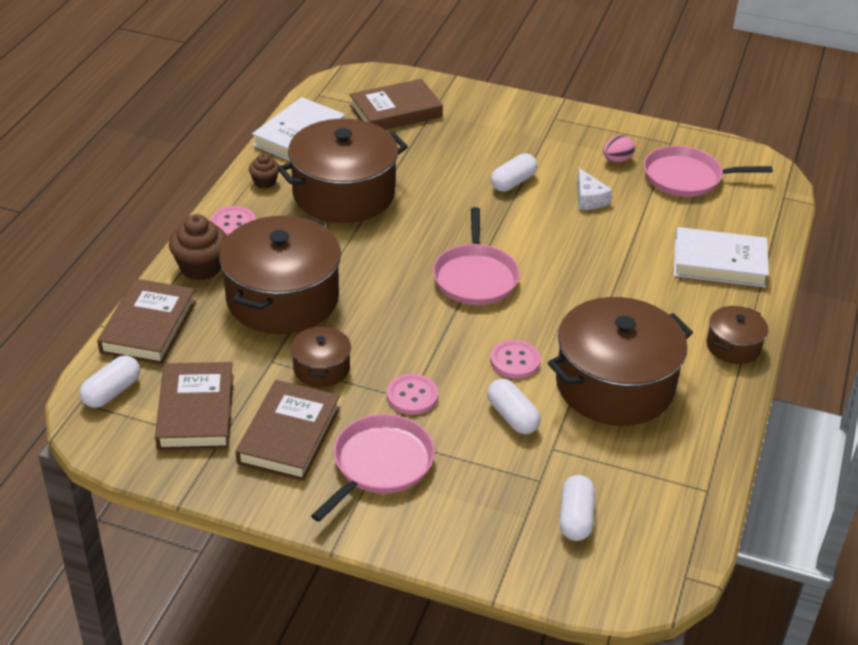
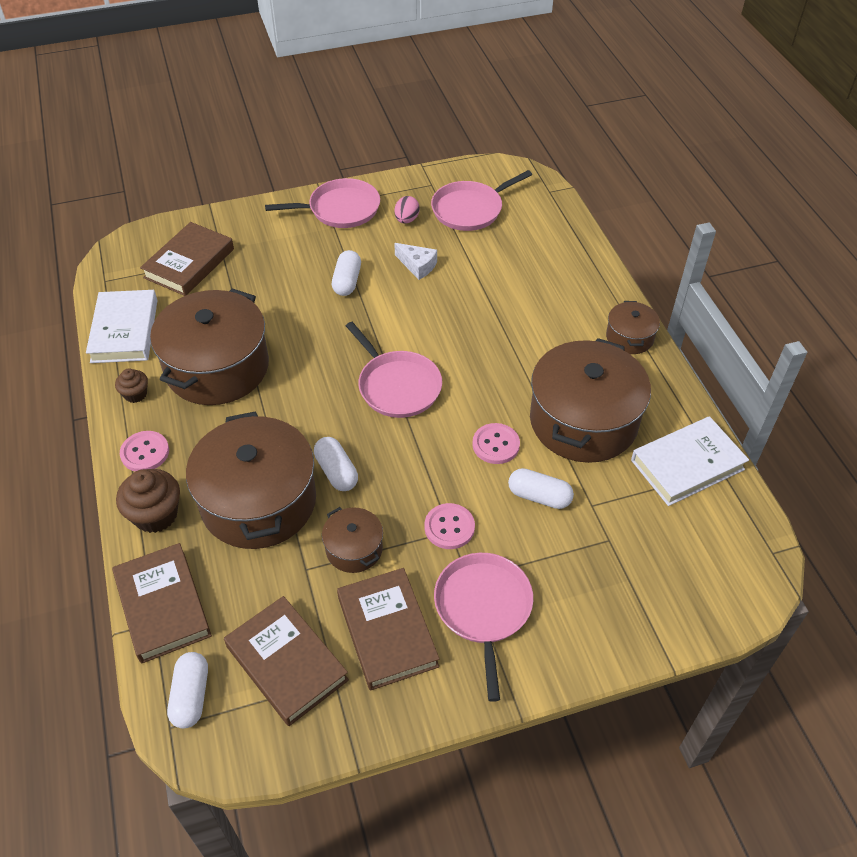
camera: 35 degrees left, 10 degrees up
white capsule [560,475,595,541] -> white capsule moved to [314,437,358,491]
white book [674,227,769,287] -> white book moved to [631,416,749,506]
none -> pink pan [265,178,380,228]

